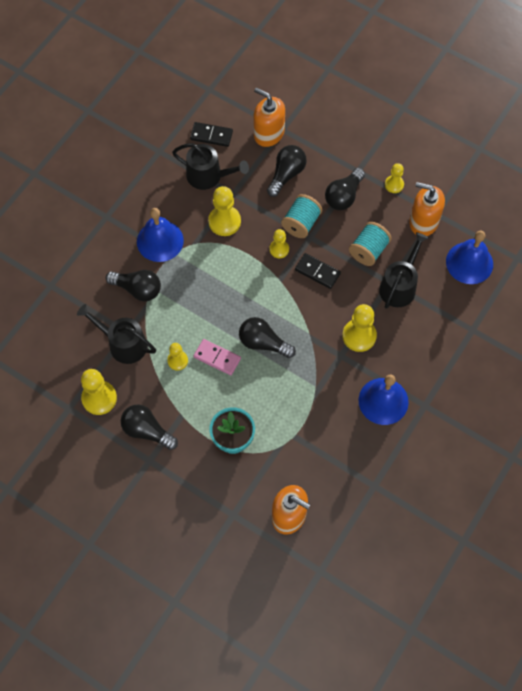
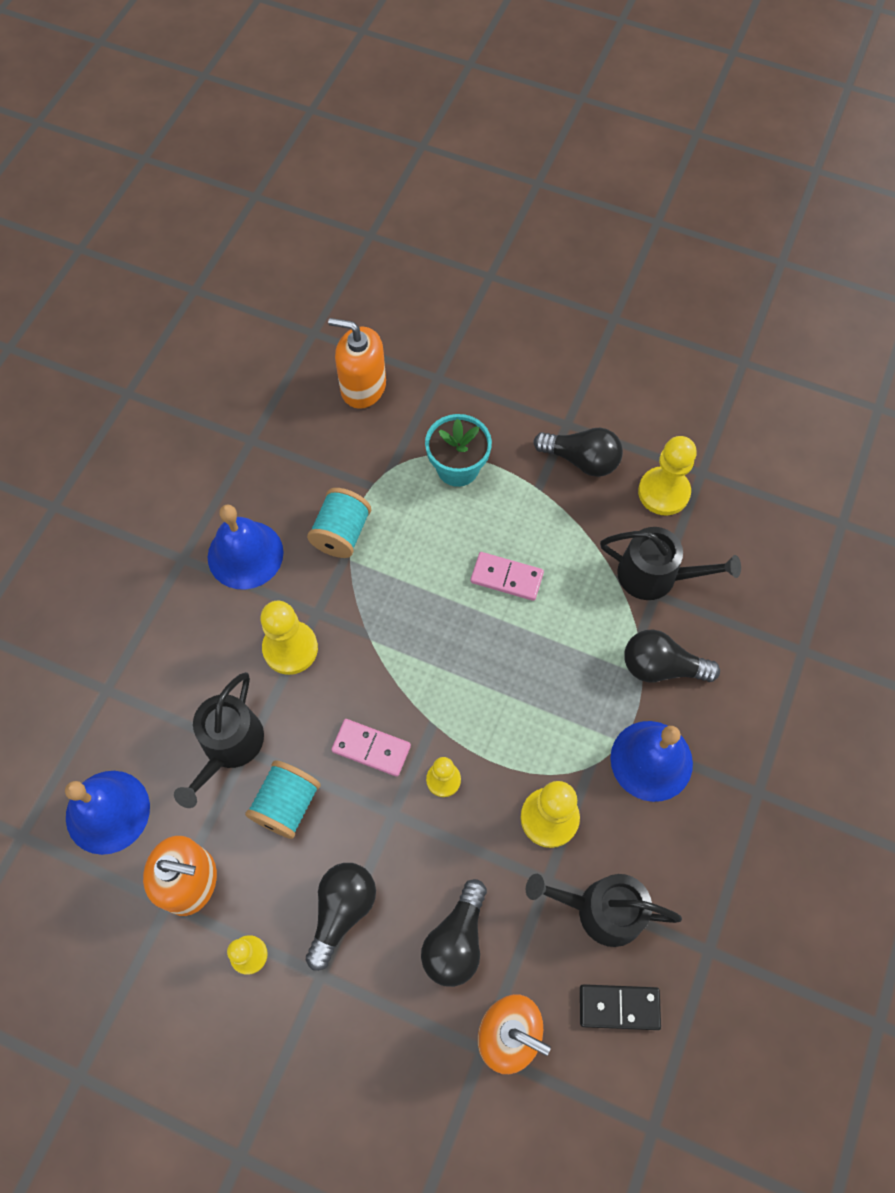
camera: 170 degrees right, 0 degrees up
yellow pawn [167,343,188,371] -> none
black light bulb [239,317,296,358] -> none
turquoise spool [281,194,322,238] -> turquoise spool moved to [307,488,371,558]
black domino [295,253,341,289] -> pink domino [331,719,411,777]

